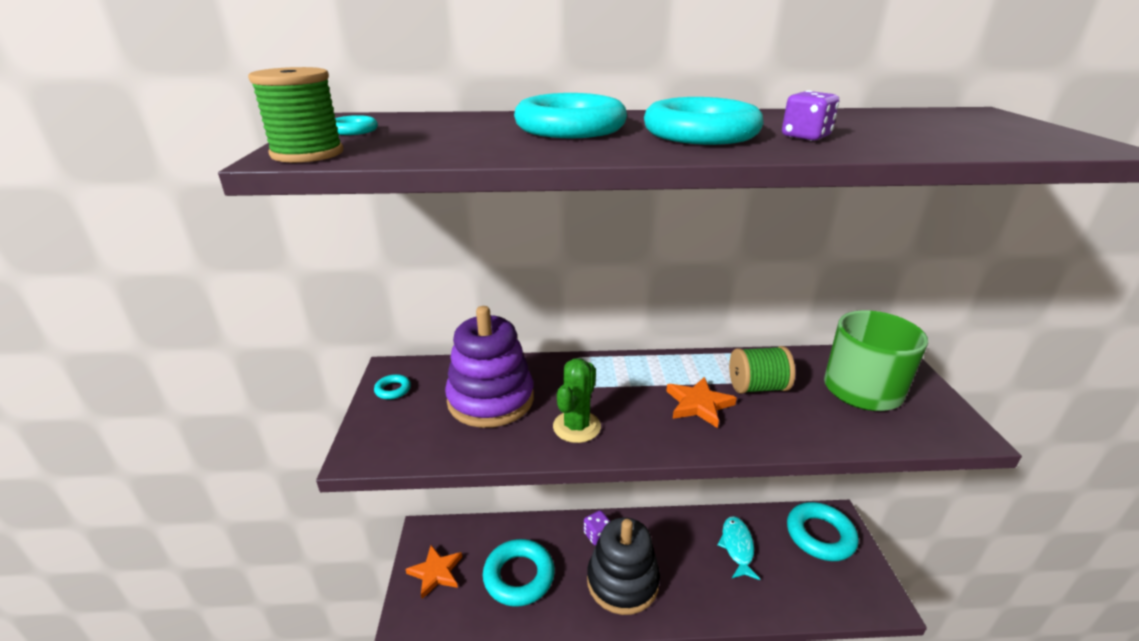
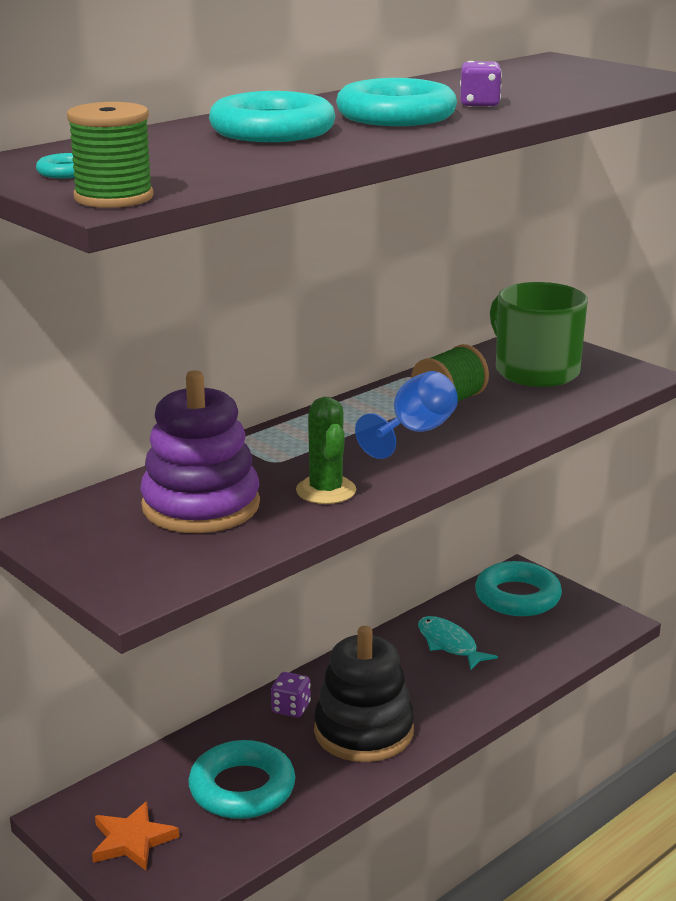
camera: 40 degrees left, 5 degrees down
turquoise ring [374,374,411,400] -> none
orange star [666,377,737,428] -> blue goblet [355,371,458,459]

